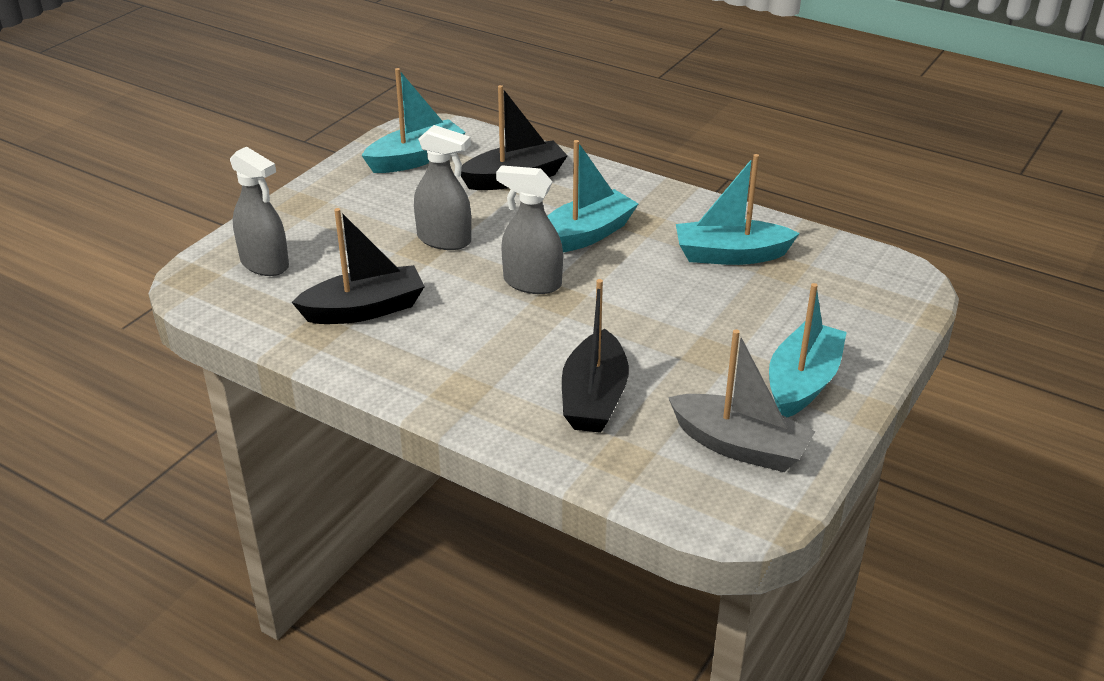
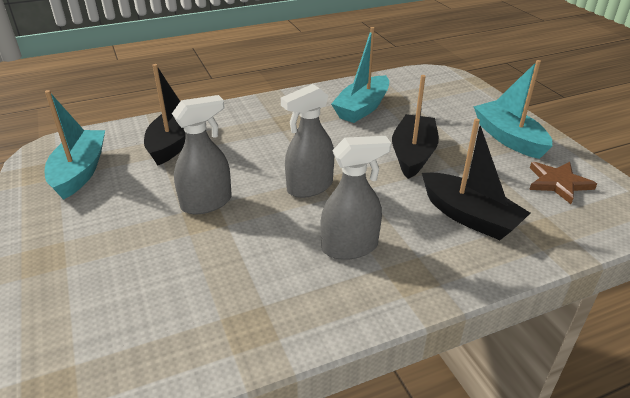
camera: 55 degrees left, 0 degrees up
grey spray bottle [230,146,289,276] -> grey spray bottle moved to [321,136,391,260]
black boat [292,208,425,324] -> black boat moved to [392,75,439,179]
turquoise boat [547,140,638,253] -> none
grey boat [668,329,816,472] -> brown star [529,162,597,204]

